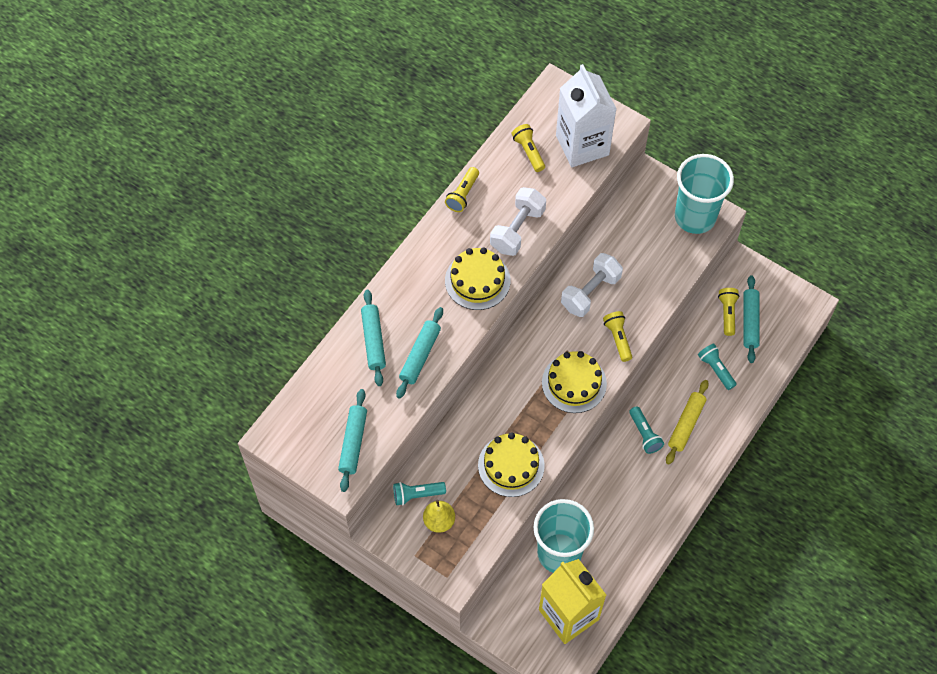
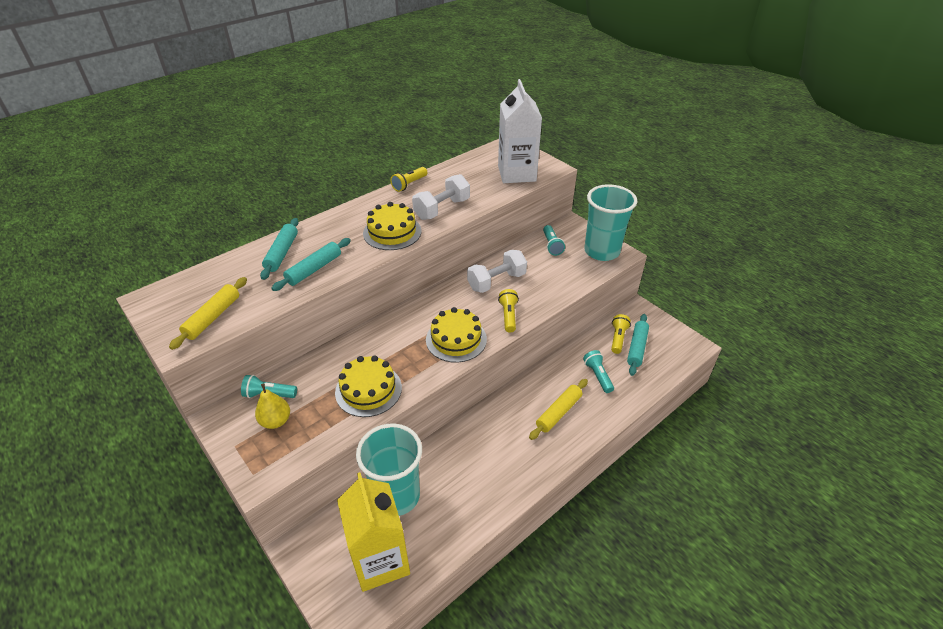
camera: 15 degrees right, 20 degrees down
turquoise rolling pin [338,389,367,492] -> yellow rolling pin [169,277,247,350]
yellow flashlight [511,124,545,172] -> none
turquoise flashlight [629,406,664,454] -> turquoise flashlight moved to [543,225,565,256]

